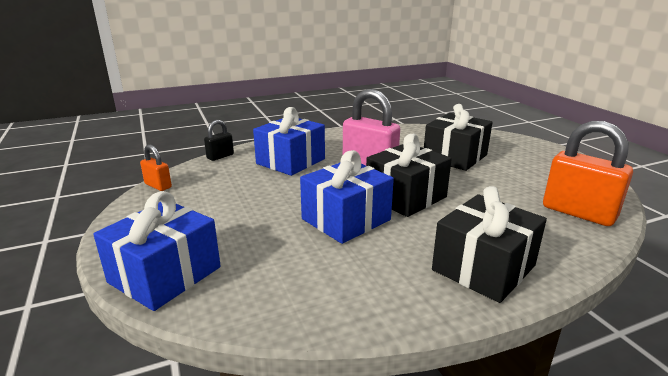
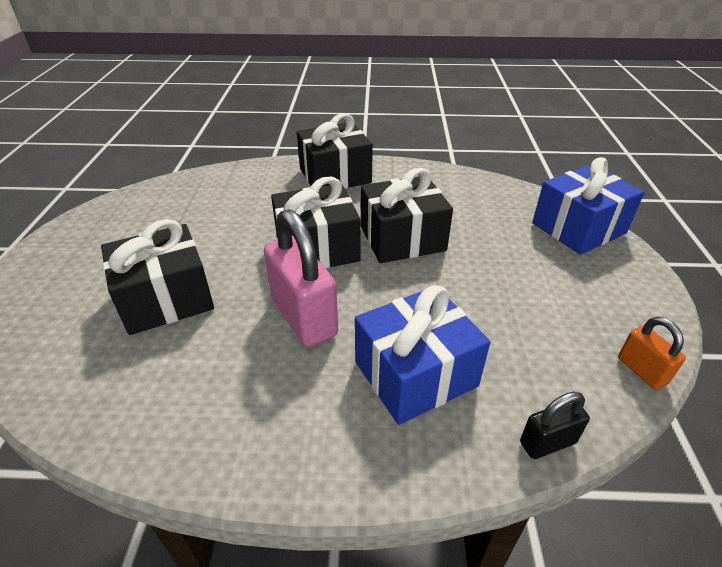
camera: 155 degrees left, 15 degrees up
blue gift [300,150,394,244] -> black gift [361,168,453,263]
orange padlock [543,121,633,226] -> none

